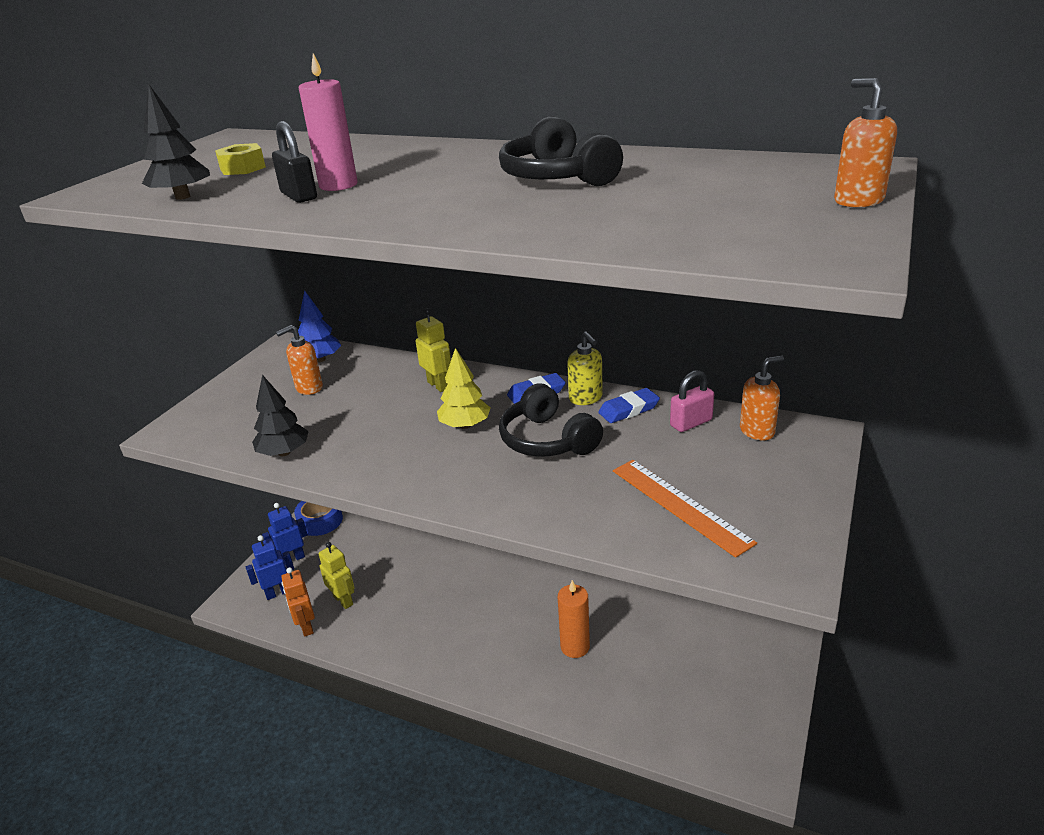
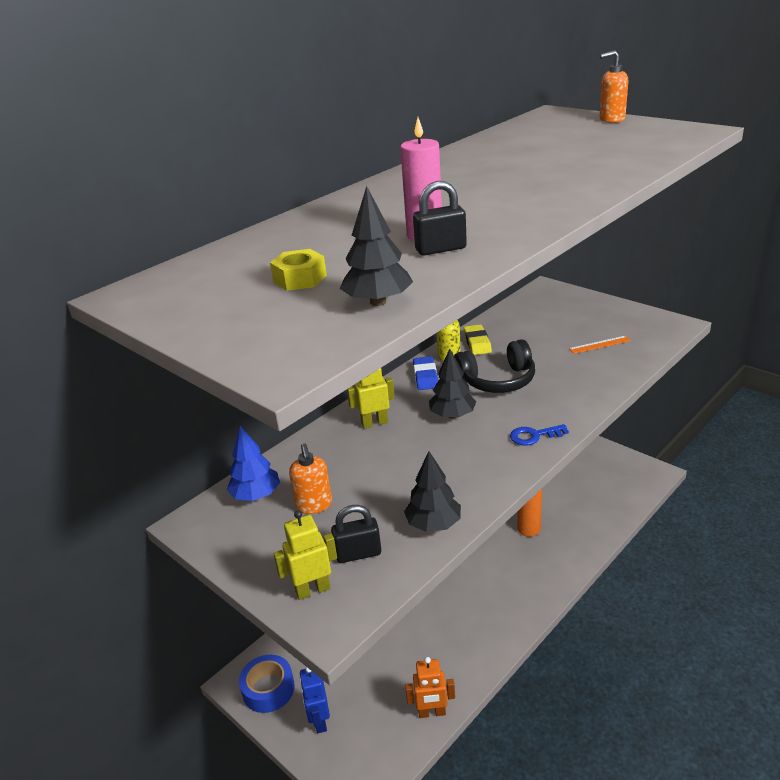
camera: 70 degrees left, 0 degrees up
blue robot [246,535,294,600] -> none
yellow robot [319,542,355,609] -> yellow robot moved to [274,510,337,600]
yellow tree [437,348,490,429] -> black tree [429,349,476,419]
black headphones [499,116,623,186] -> none
blue eraser [598,388,660,423] -> yellow eraser [464,325,492,355]
orange ruler [613,460,757,558] -> orange ruler [569,336,631,354], size x0.55
pink padlock [670,370,714,432] -> none
orange soap dispenser [740,355,784,441] -> none
none -> black padlock [331,505,381,563]
none -> blue key [510,424,569,446]

